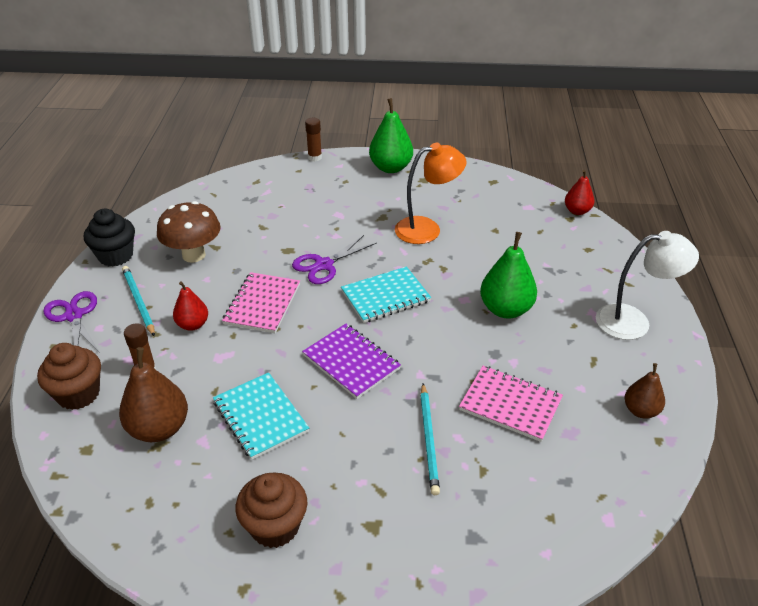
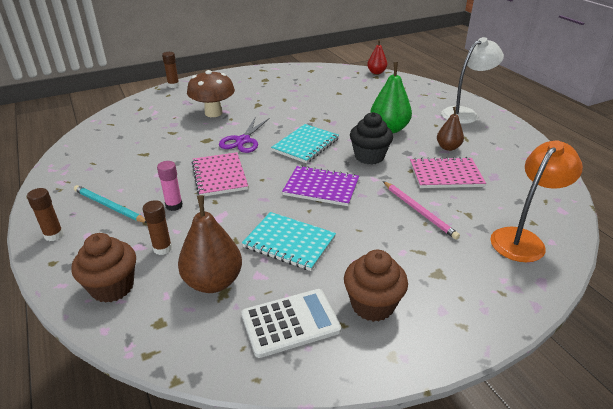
camera: 30 degrees left, 5 degrees down
purple scissors [43,291,100,353] -> brown glue stick [27,188,64,241]
black cupcake [84,209,135,267] -> black cupcake moved to [350,112,393,164]
brown mushroom [157,201,221,263] -> brown mushroom moved to [187,70,235,117]
red pear [173,281,208,331] -> pink glue stick [157,161,183,211]
green pear [369,98,413,173] -> none
orange lamp [395,142,466,244] -> orange lamp moved to [490,140,583,262]
turquoise pencil [420,383,440,495] -> pink pencil [383,181,460,239]
brown pear [625,363,665,418] -> brown pear moved to [437,107,464,151]
none -> white calculator [241,289,341,358]

